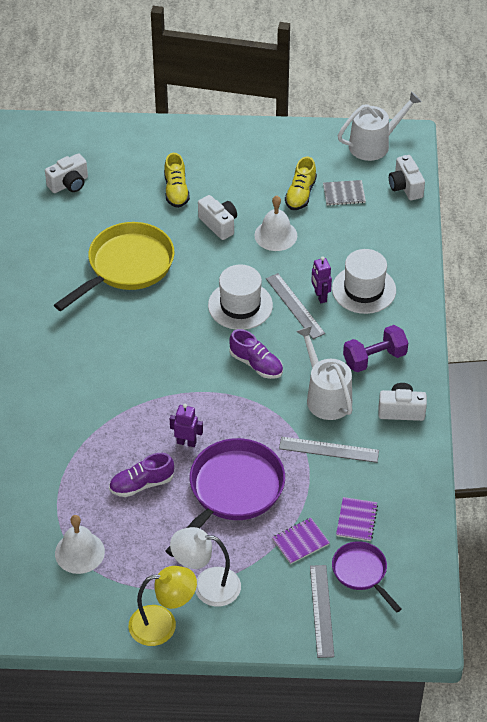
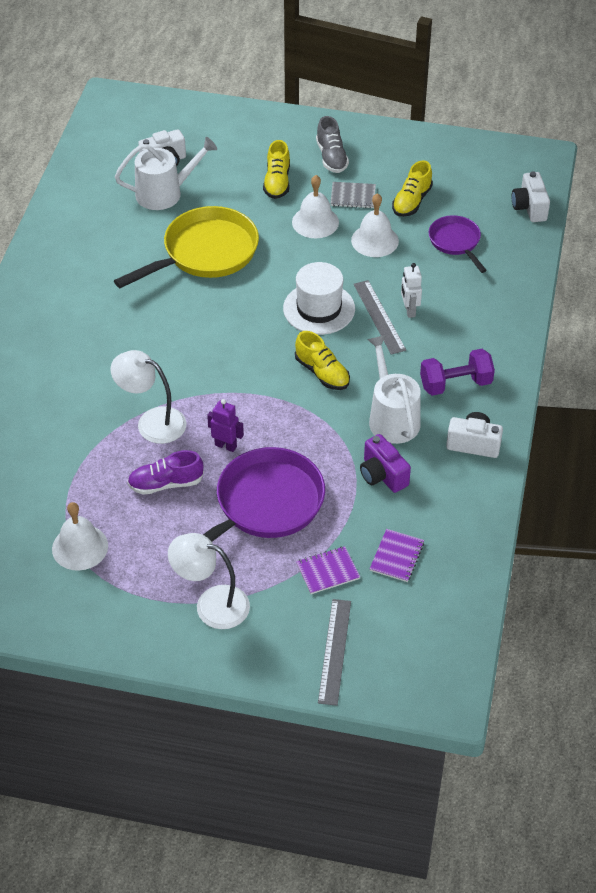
camera: 10 degrees right, 0 degrees up
yellow lamp [129,566,197,646] -> none
white camera [198,195,237,240] -> white bell [292,175,339,238]
purple shoe [229,329,283,379] -> yellow shoe [295,331,350,390]
grey ruler [279,437,379,463] -> purple camera [360,434,411,493]
purple robot [311,256,332,303] -> white robot [401,263,422,318]
grey notebook [323,180,366,205] -> grey notebook moved to [330,182,376,208]
white hat [332,249,396,314] -> none
purple pan [332,541,402,613] -> purple pan moved to [429,215,487,273]
white watering can [338,91,421,161] -> white watering can moved to [115,137,217,210]
none -> white lamp [110,350,187,444]
none -> grey shoe [316,116,349,173]

